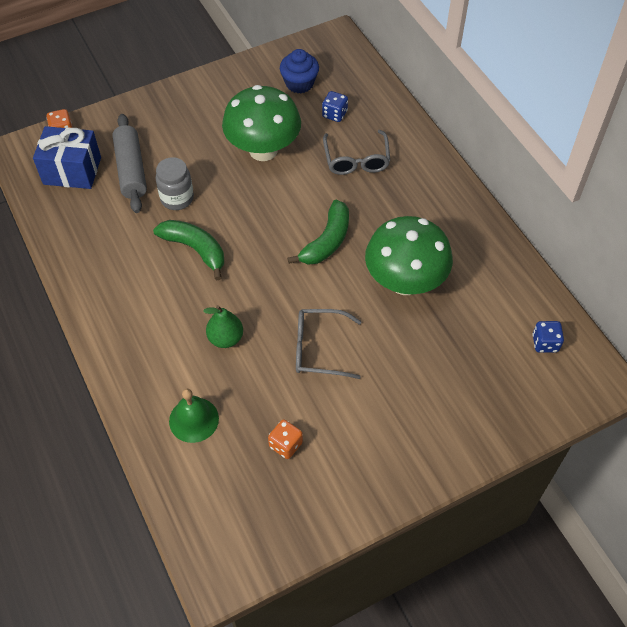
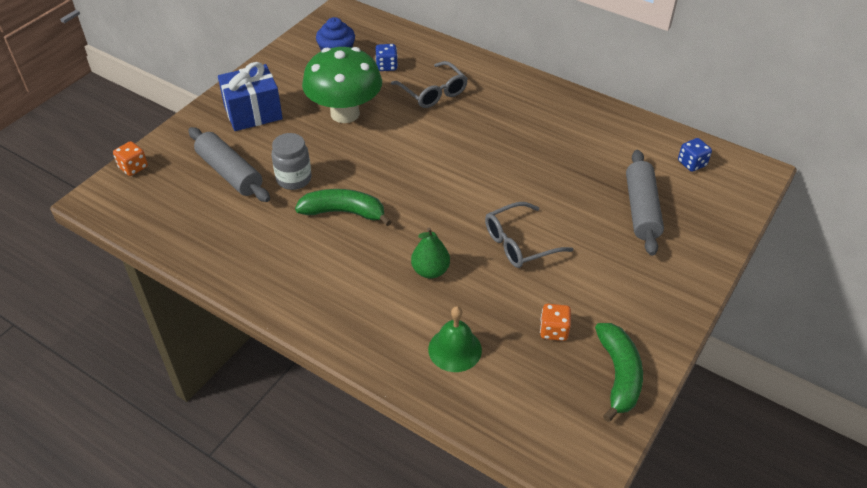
camera: 30 degrees left, 10 degrees down
blue gift [33,126,101,189] -> blue gift moved to [218,62,283,131]
green banana [287,200,349,265] -> green banana moved to [595,323,643,422]
green mushroom [365,216,453,295] -> none
none -> grey rolling pin [626,150,664,256]

